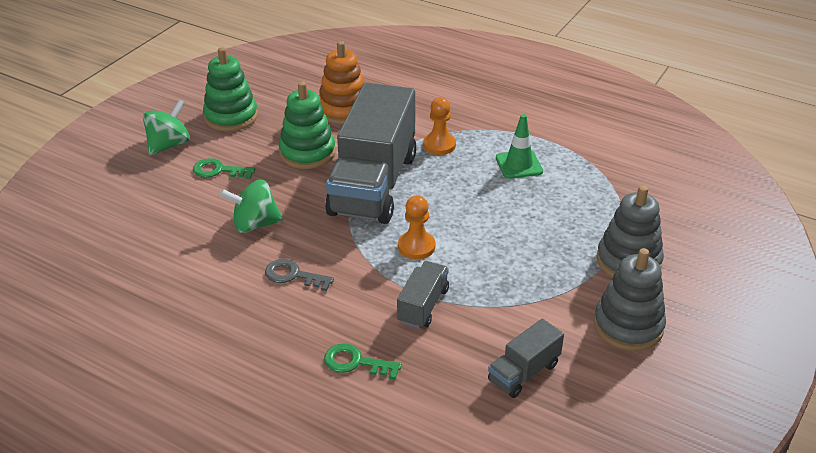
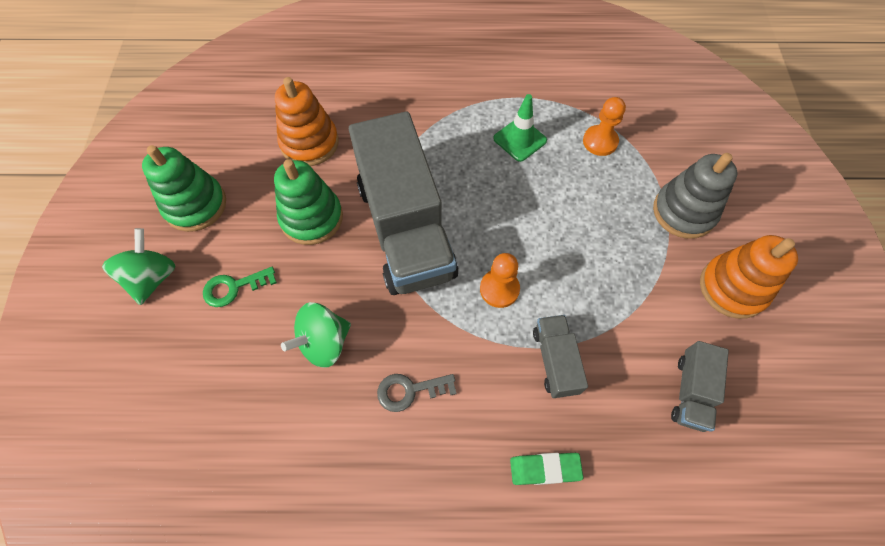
camera: 30 degrees left, 25 degrees up
green key [324,343,402,380] -> green eraser [510,453,583,485]
orange pawn [423,97,456,155] -> orange pawn moved to [583,97,626,156]
grey stacking toy [594,248,666,351] -> orange stacking toy [700,235,798,319]

